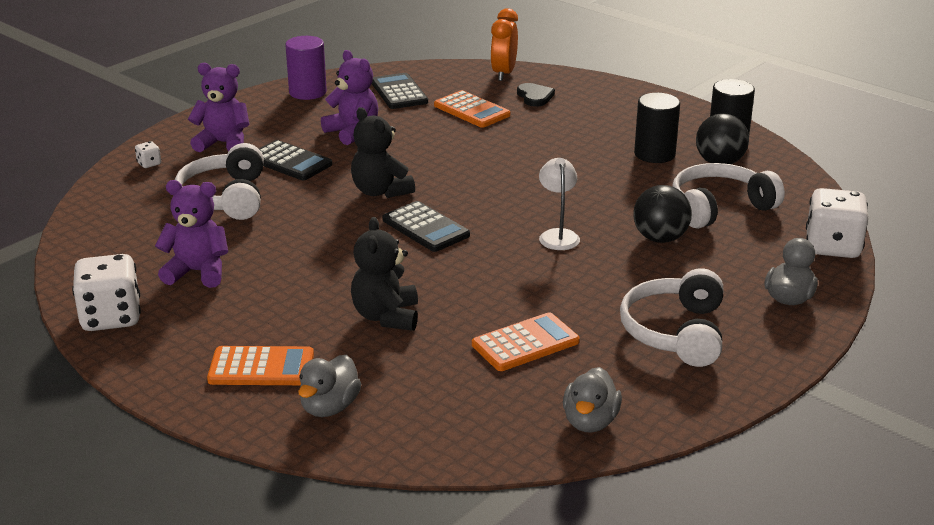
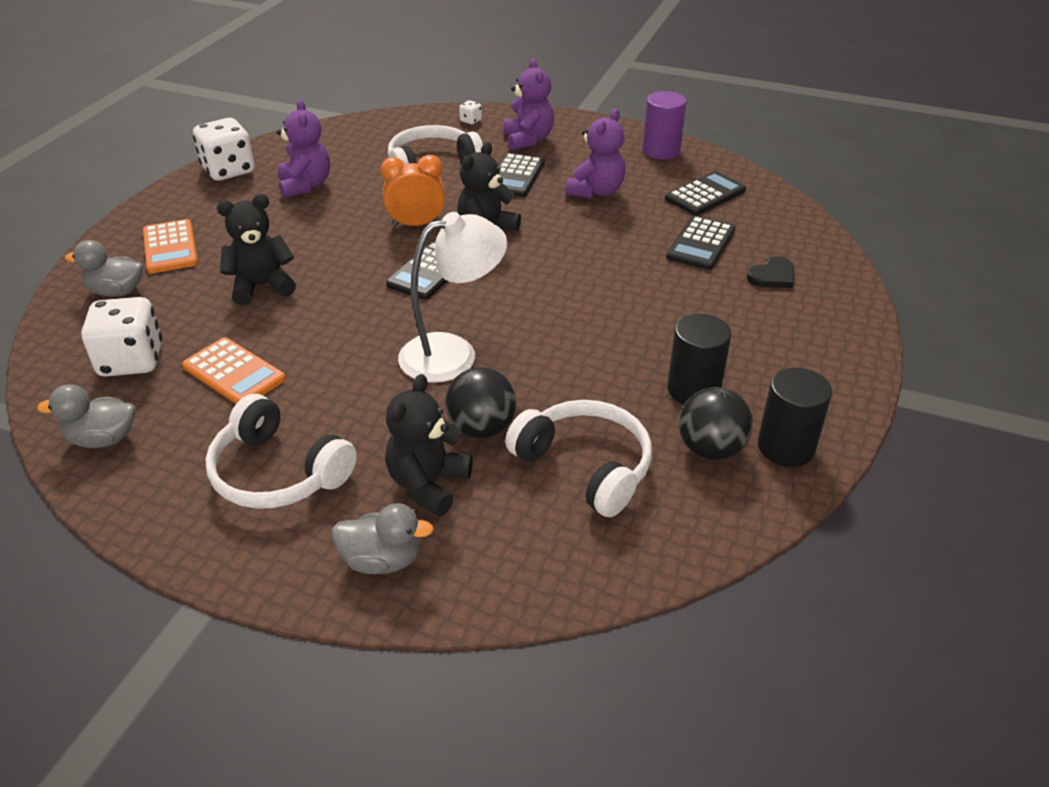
camera: 70 degrees right, 10 degrees up
orange calculator [434,90,510,128] -> black calculator [666,216,736,270]
orange clock [490,8,518,81] -> orange clock moved to [381,155,445,227]
white lamp [539,158,580,250] -> white lamp [398,212,507,383], size x1.69
white headphones [620,268,723,367] -> white headphones turned 135 degrees counterclockwise [205,394,357,509]
white dice [806,188,868,258] -> white dice moved to [82,297,162,377]
none -> black teddy bear [385,374,473,516]

